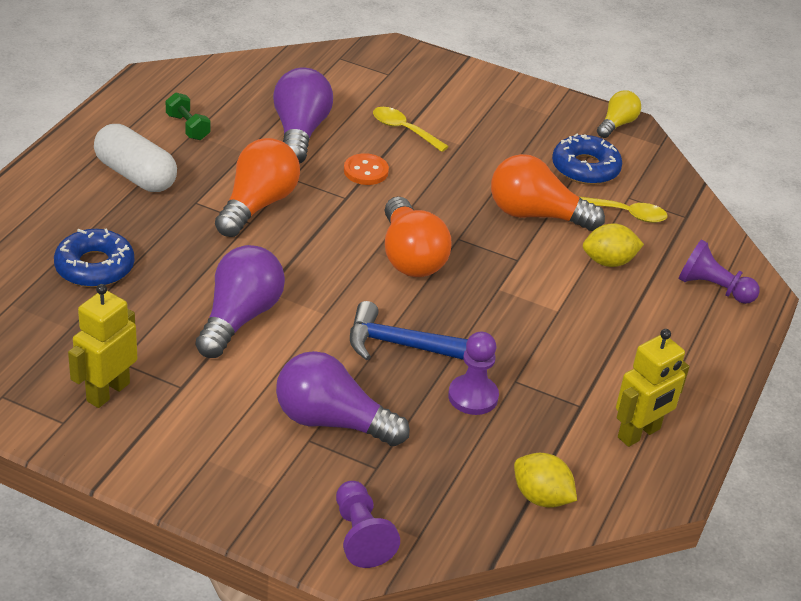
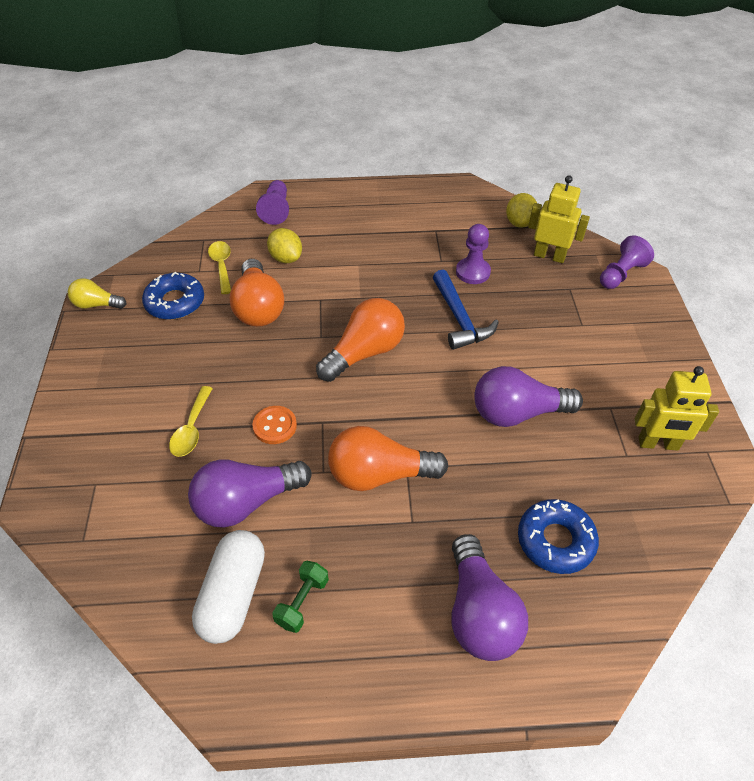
camera: 115 degrees left, 10 degrees up
white capsule [94,124,177,192] -> white capsule moved to [192,530,265,644]
purple light bulb [276,351,410,446] -> purple light bulb moved to [451,534,528,661]
yellow robot [616,329,689,447] -> yellow robot moved to [528,175,590,263]

